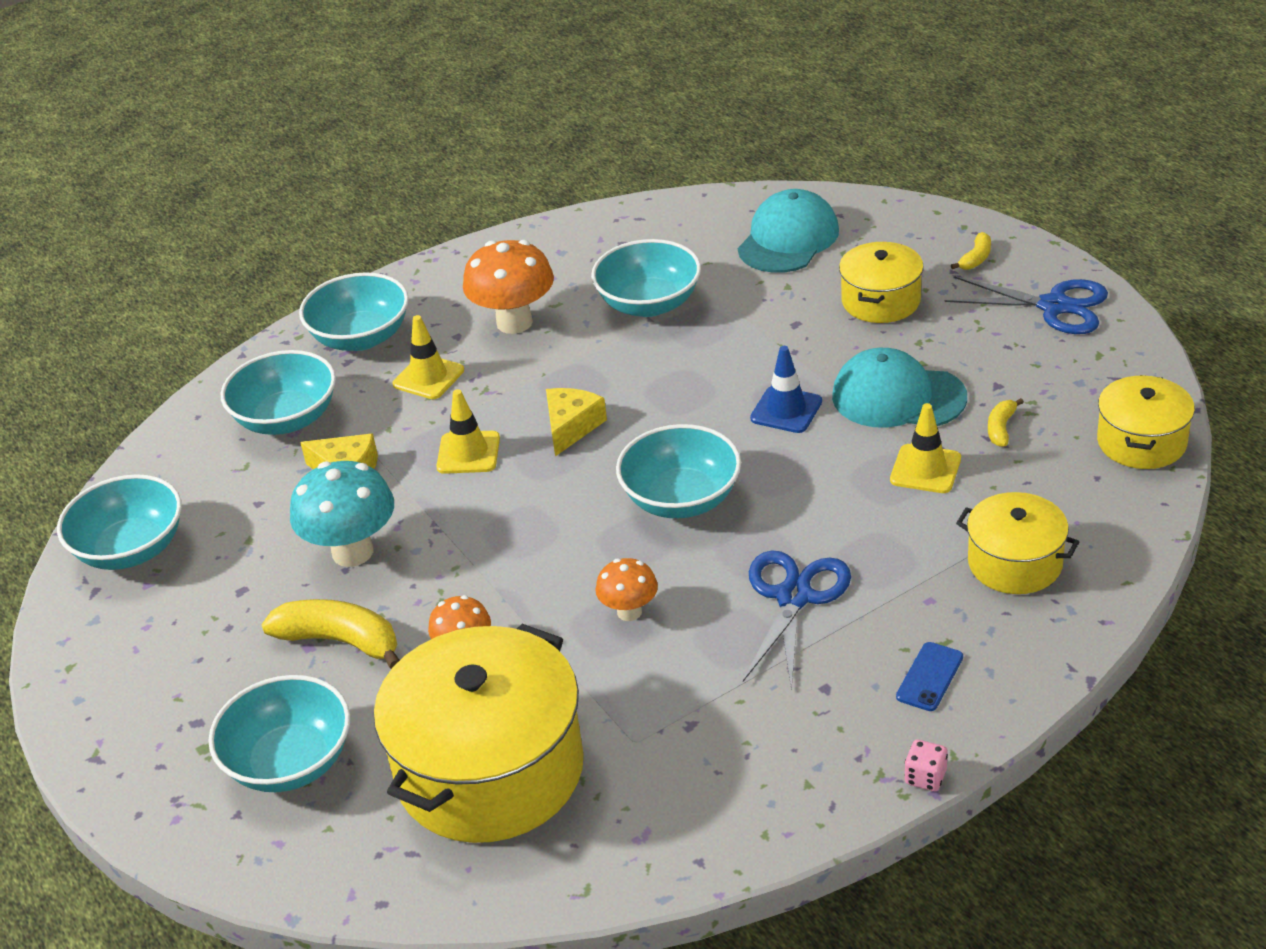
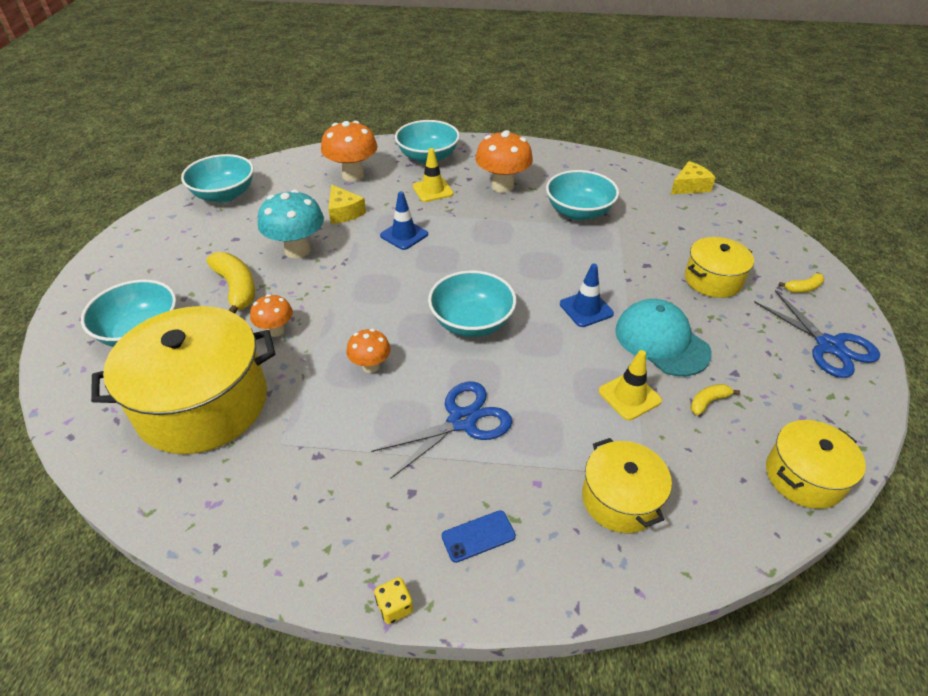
camera: 35 degrees right, 5 degrees up
turquoise bowl [221,350,336,435] -> orange mushroom [321,121,378,181]
yellow traffic cone [436,389,500,474] -> blue traffic cone [380,191,428,250]
yellow cheese [546,388,607,456] -> yellow cheese moved to [671,161,716,194]
turquoise cap [738,189,839,273] -> none
pink dice [904,739,948,791] -> yellow dice [374,577,413,624]

